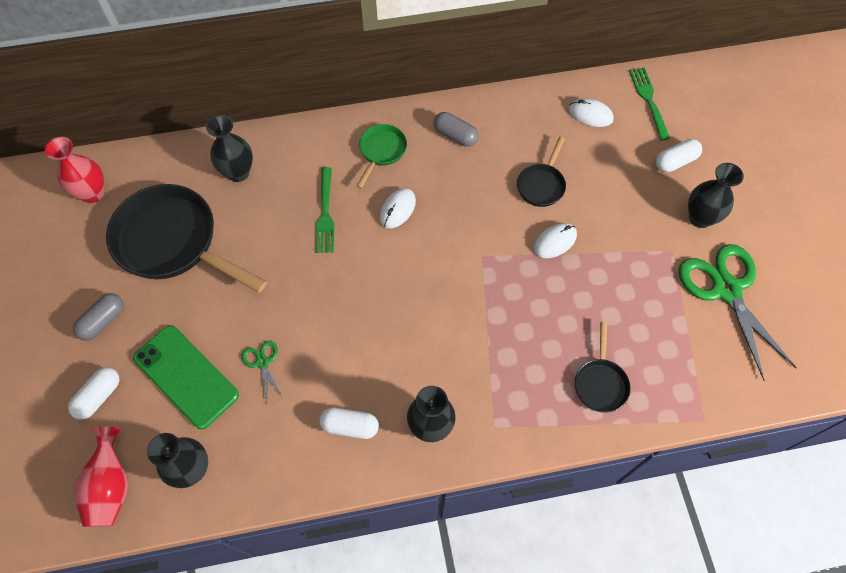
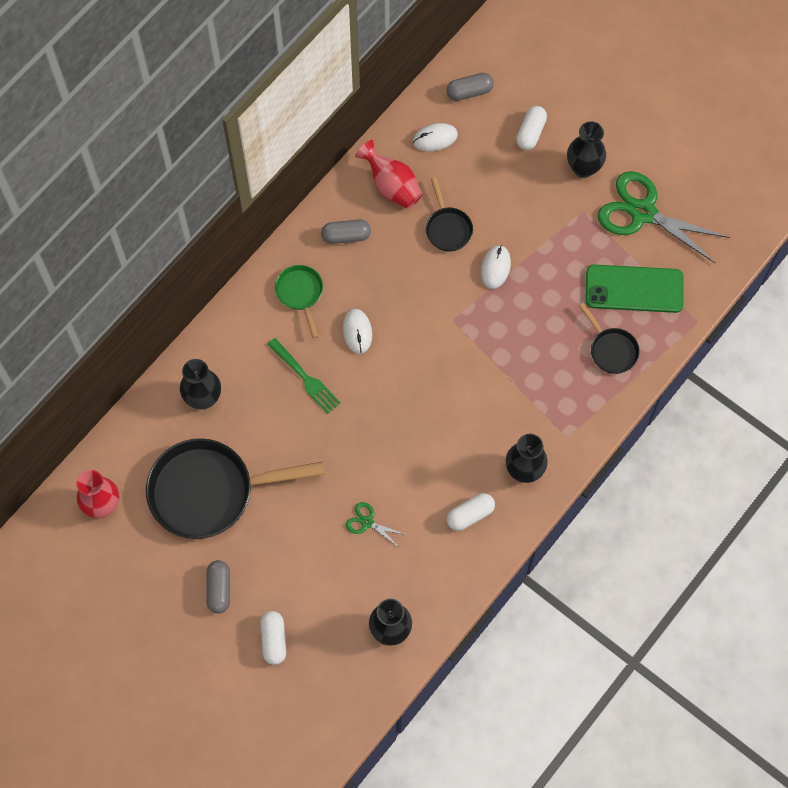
camera: 40 degrees left, 5 degrees up
red vase [74,427,128,527] -> red vase moved to [355,140,423,209]
green phone [133,325,239,429] -> green phone moved to [585,264,684,313]
green fork [629,67,670,141] -> grey capsule [446,73,494,101]

